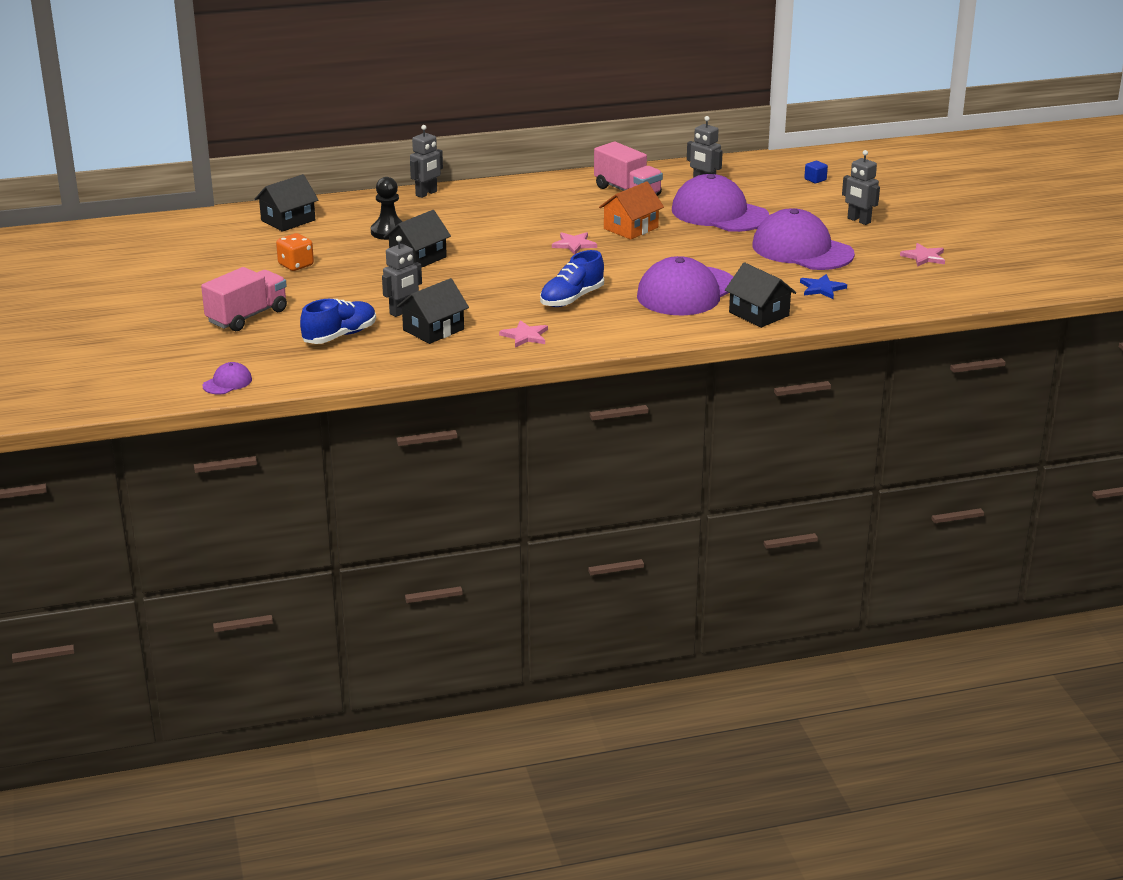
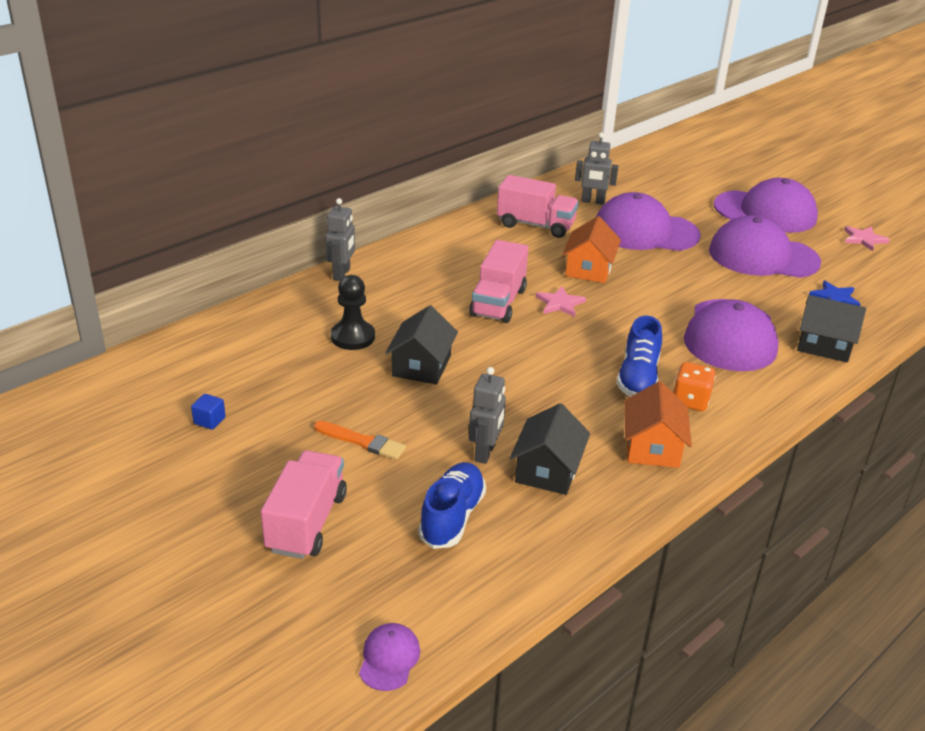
camera: 30 degrees left, 5 degrees up
black house [255,174,319,232] -> none
orange dice [276,233,314,271] -> orange dice moved to [673,362,716,411]
pink star [499,320,548,347] -> orange house [624,381,692,468]
blue cube [804,161,828,183] -> blue cube moved to [191,394,226,430]
grey robot [842,150,880,225] -> purple cap [714,178,818,233]
none -> orange brush [314,421,406,460]
none -> pink truck [469,240,528,323]

